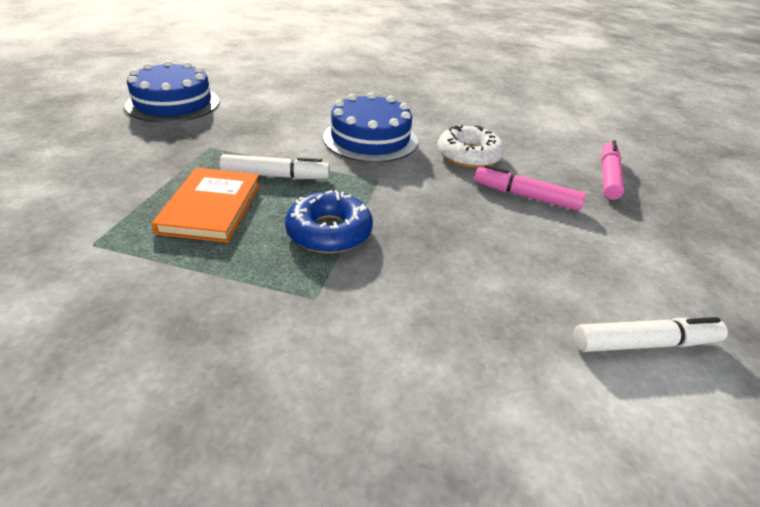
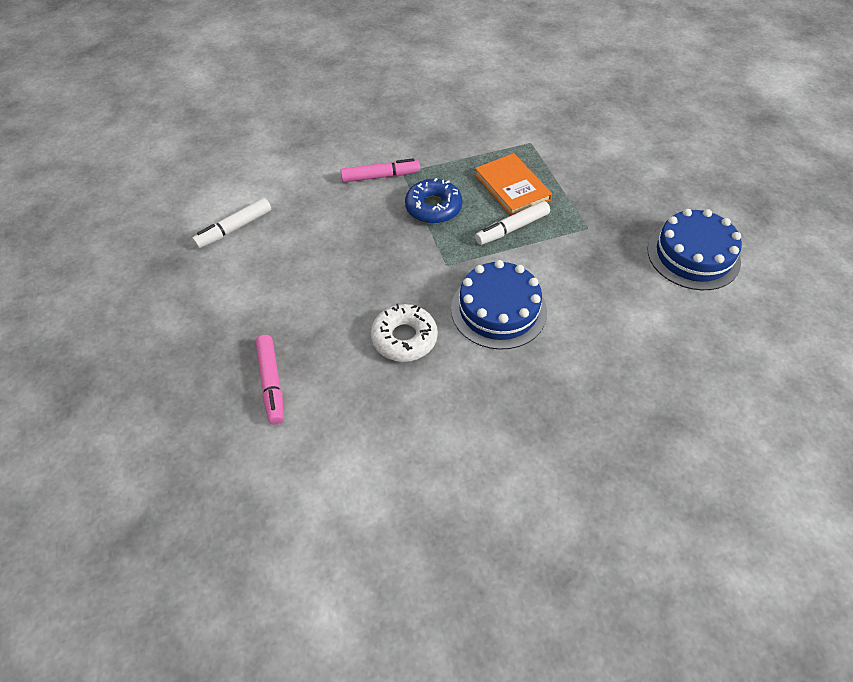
camera: 150 degrees right, 15 degrees up
pink marker [474,165,586,211] -> pink marker moved to [340,158,420,183]

